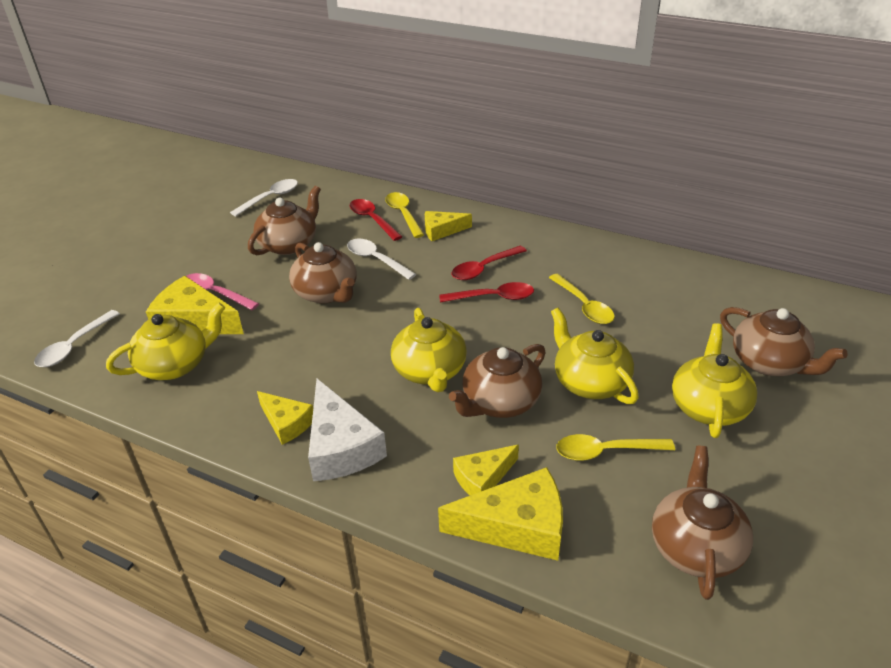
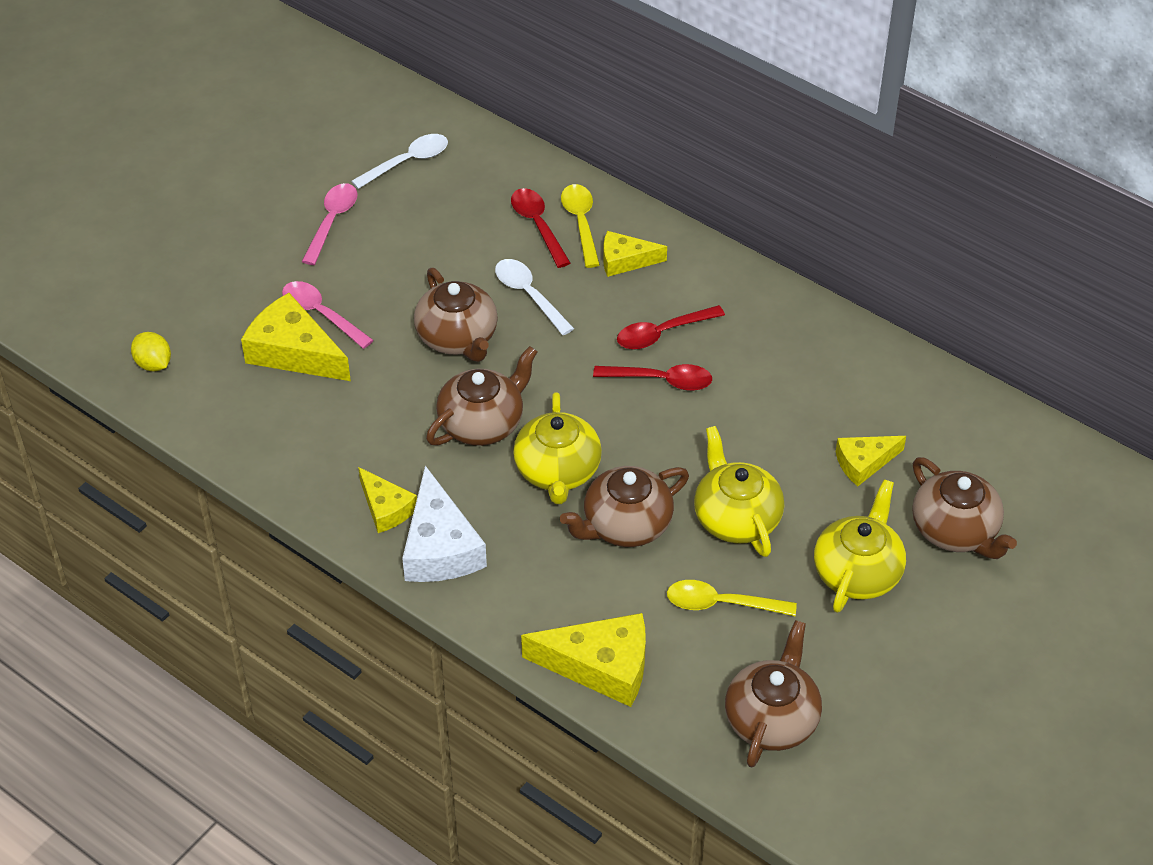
camera: 10 degrees right, 10 degrees up
white spoon [34,310,120,367] -> yellow lemon [131,332,171,371]
yellow teapot [106,303,225,380] -> none
brown teapot [248,186,321,255] -> brown teapot moved to [426,346,537,446]
yellow cheese [453,445,519,495] -> yellow cheese moved to [836,436,906,486]
yellow spoon [549,274,615,324] -> none
none -> pink spoon [302,183,357,265]

